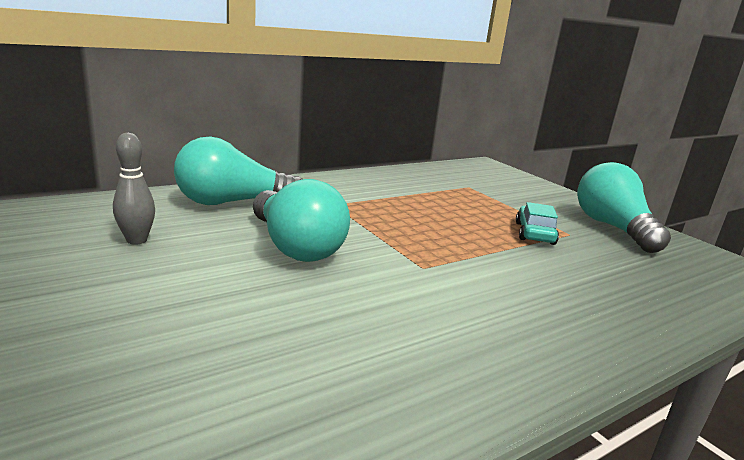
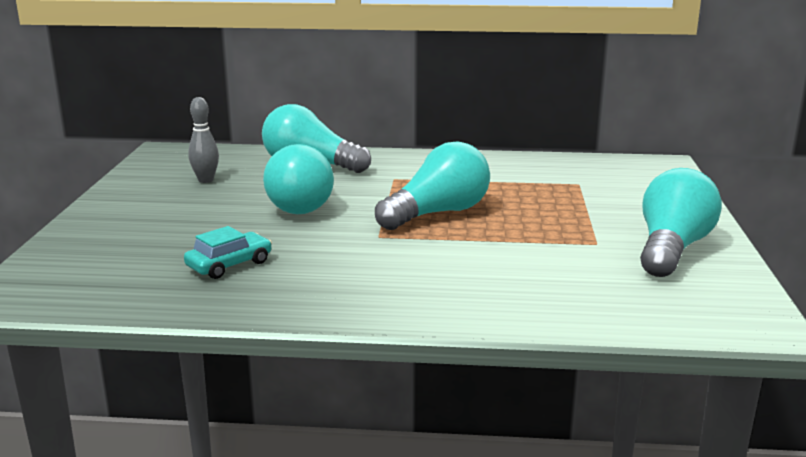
camera: 40 degrees right, 0 degrees up
turquoise car [516,202,559,245] -> turquoise car moved to [184,226,272,279]
none -> turquoise light bulb [375,141,490,230]

